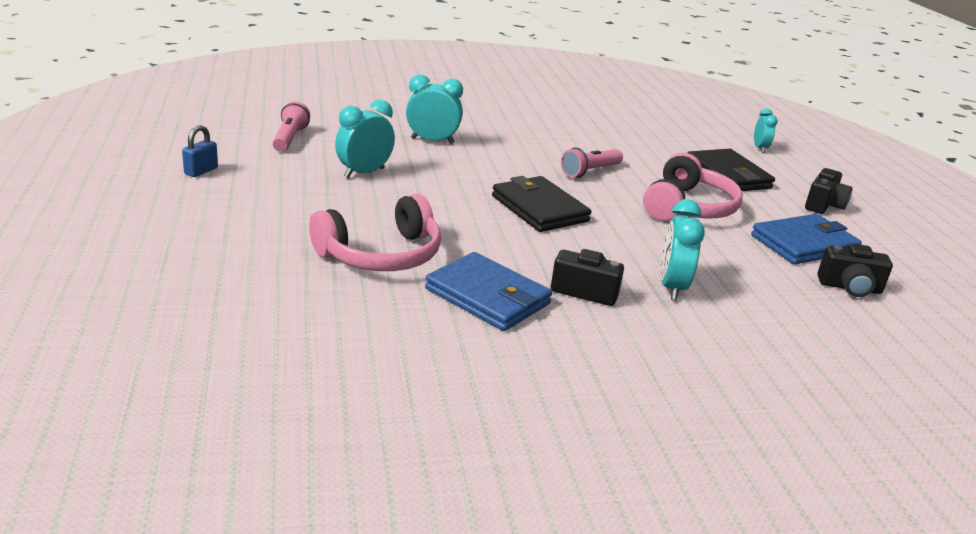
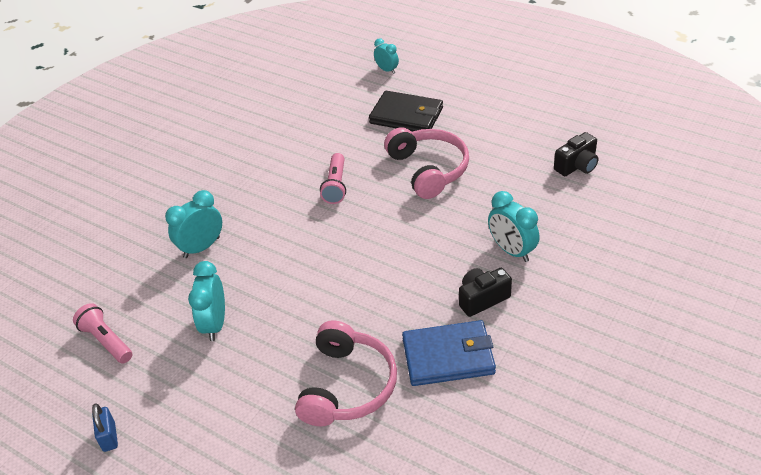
camera: 40 degrees left, 15 degrees up
black wallet [492,176,591,232] -> none
blue wallet [751,214,862,264] -> none
black camera [805,168,853,214] -> none

